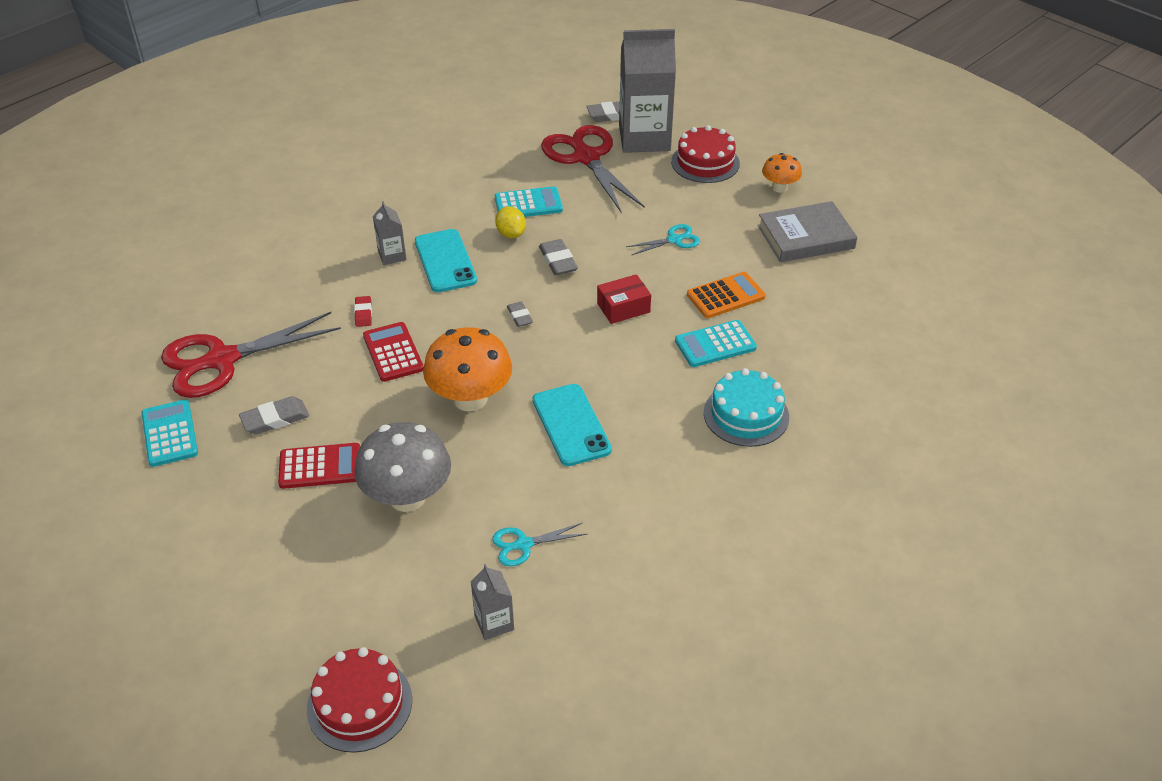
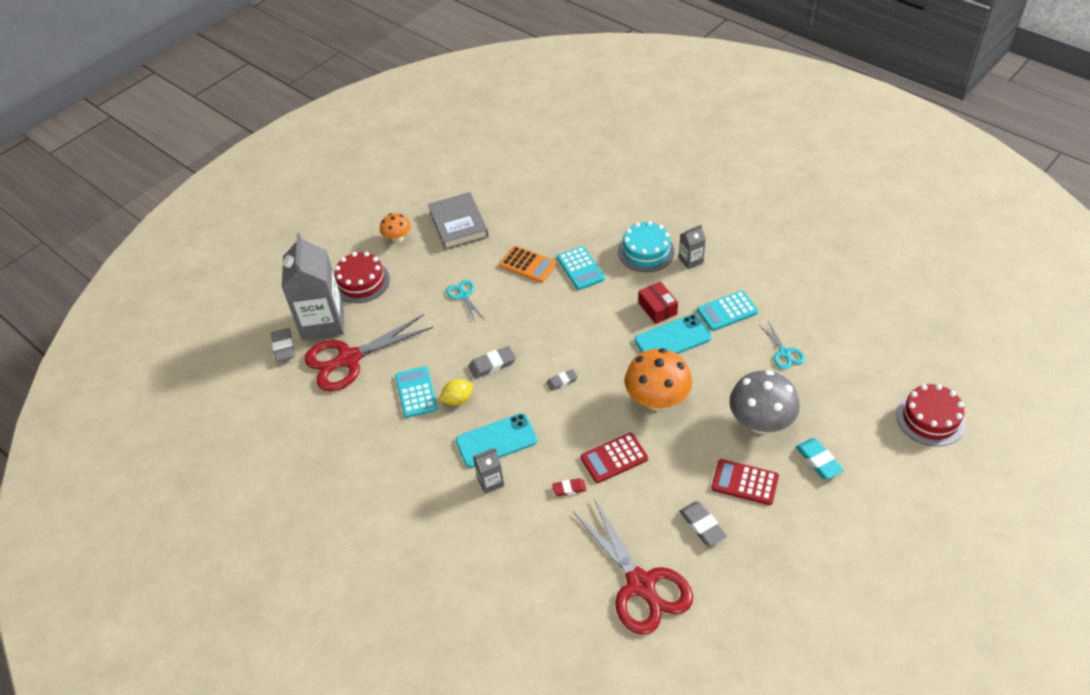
camera: 90 degrees left, 5 degrees up
turquoise calculator [142,400,198,467] -> turquoise calculator moved to [697,291,758,331]
red calculator [278,443,360,489] -> red calculator turned 60 degrees counterclockwise [711,459,779,505]
grey carton [471,564,514,640] -> grey carton moved to [679,225,706,269]
red box [597,274,651,324] -> red box moved to [638,281,678,324]
orange calculator [687,272,766,318] -> orange calculator turned 150 degrees clockwise [499,246,557,283]
none -> turquoise eraser [796,438,844,479]

